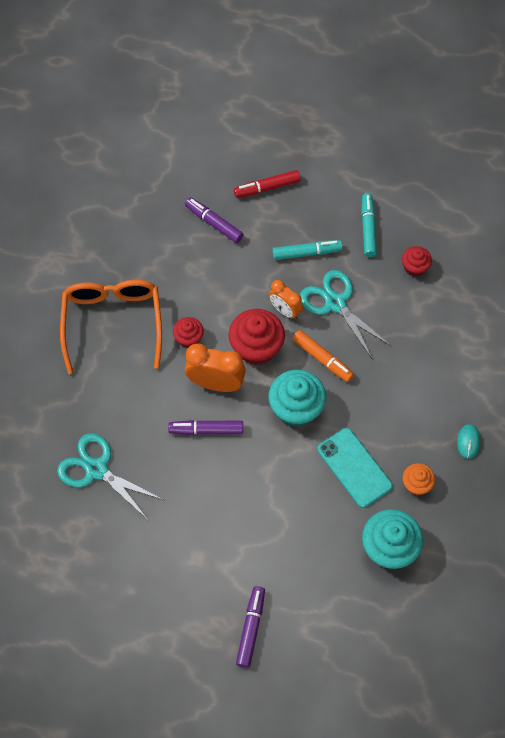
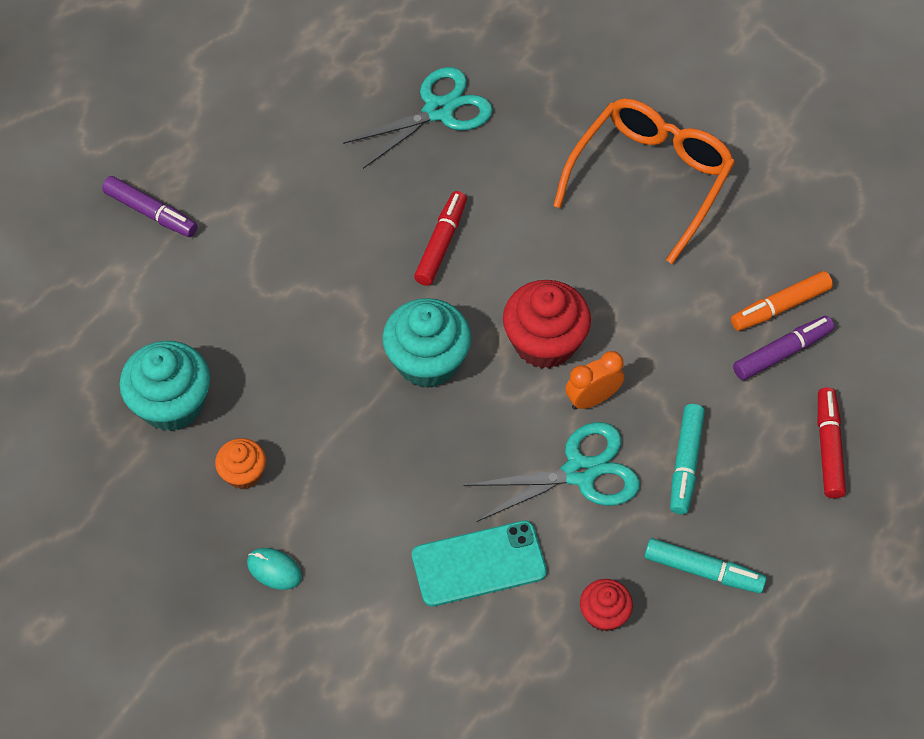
camera: 110 degrees right, 5 degrees down
orange glasses [60,280,162,374] -> orange glasses turned 75 degrees counterclockwise [553,98,735,264]
purple marker [168,420,243,435] -> red marker [414,191,467,286]
red cupcake [173,317,204,348] -> none
orange clock [185,343,246,392] -> none
orange marker [292,330,354,382] -> orange marker moved to [731,271,833,331]
turquoise phone [317,428,393,508] -> turquoise phone moved to [412,520,547,607]

